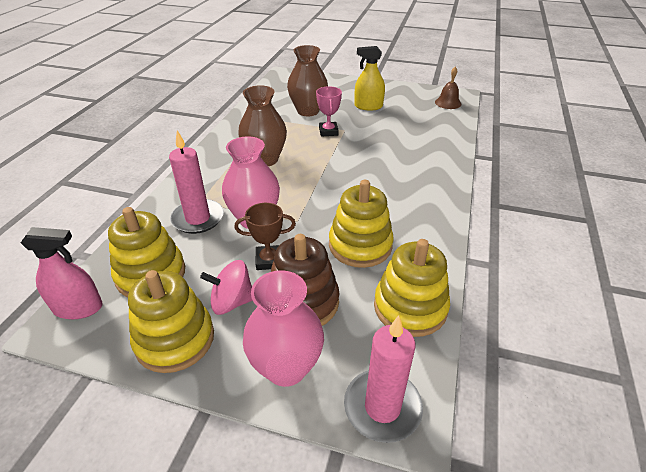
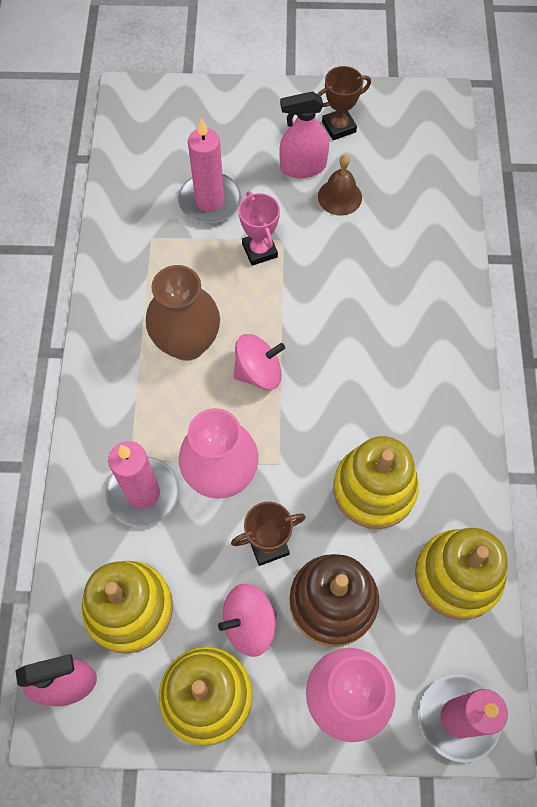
camera: 15 degrees left, 25 degrees up
brown vase [287,45,328,116] -> pink candle [178,118,241,224]
yellow spray bottle [355,46,385,110] -> pink spray bottle [280,91,329,178]
brown bell [435,67,461,109] -> brown bell moved to [318,155,362,216]
none -> pink spinning top [233,334,285,390]
none -> brown trophy [318,66,371,140]

